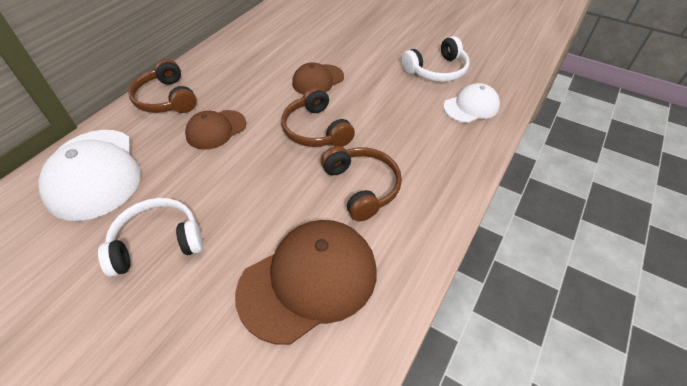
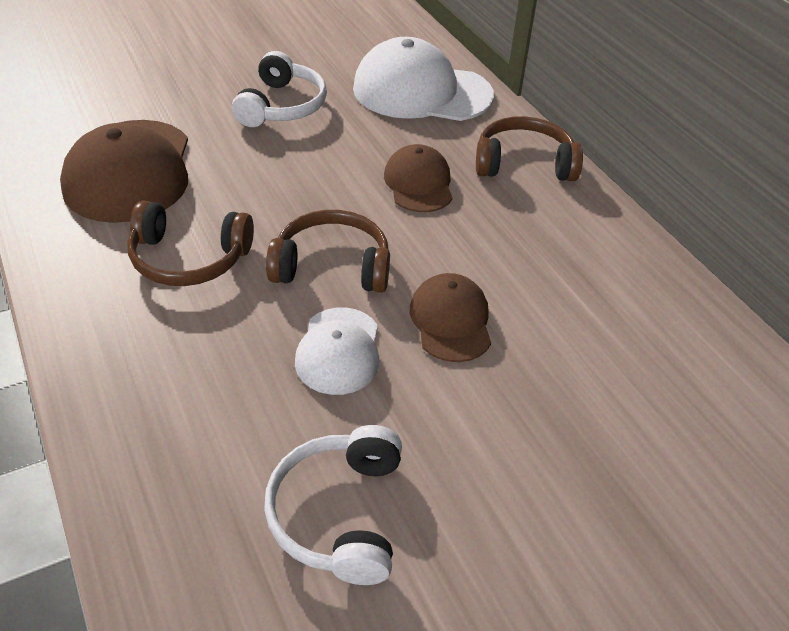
camera: 120 degrees right, 5 degrees down
white cap [443,83,500,123] -> white cap moved to [295,307,379,395]

